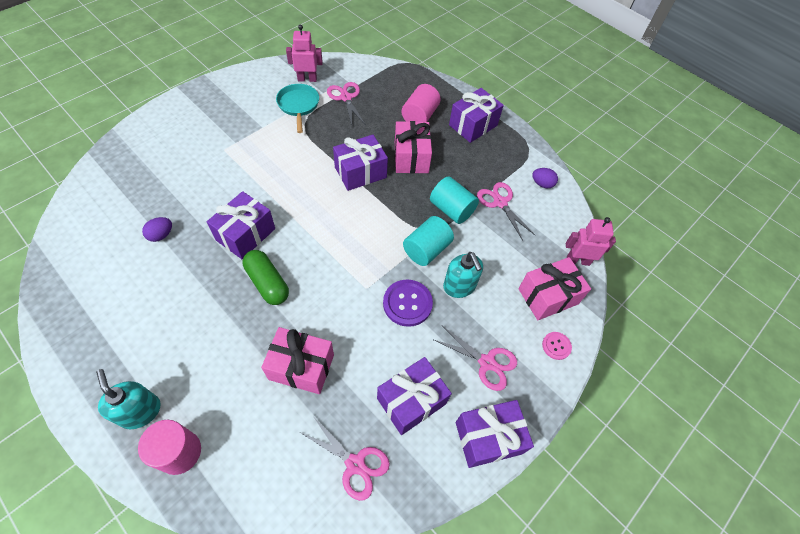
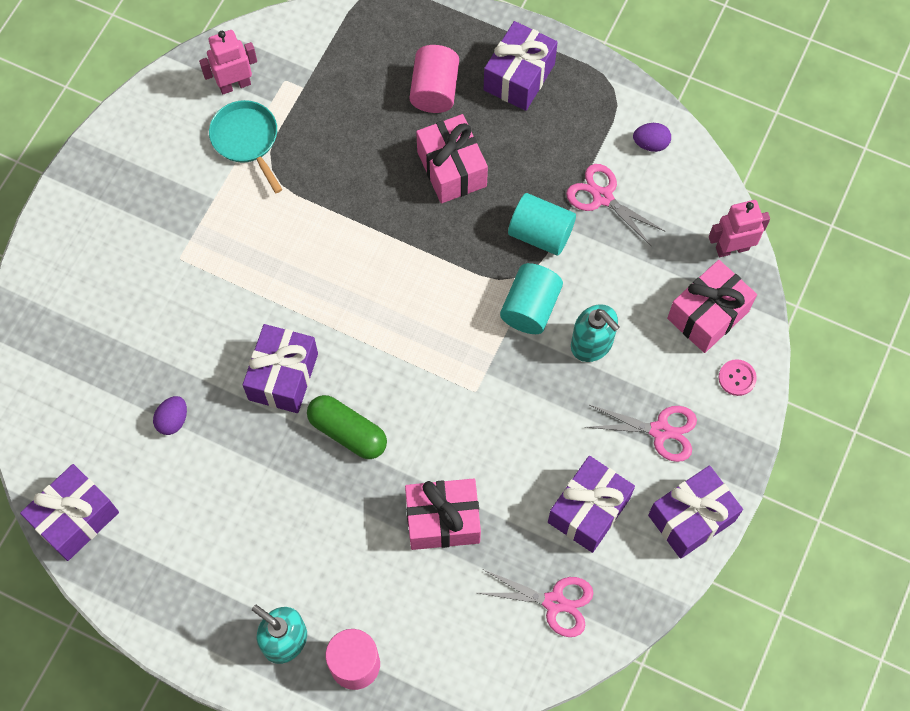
camera: 15 degrees left, 10 degrees up
pink scissors [327,82,365,125] -> none
purple gift [333,135,388,191] -> purple gift moved to [20,464,119,561]
purple button [383,280,433,327] -> none

